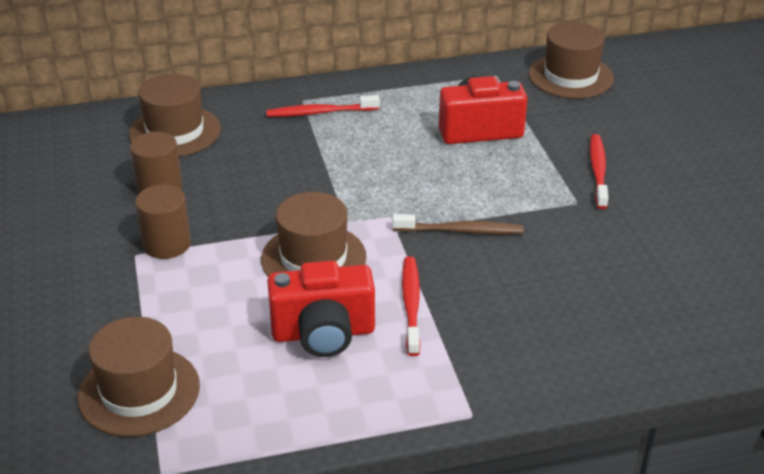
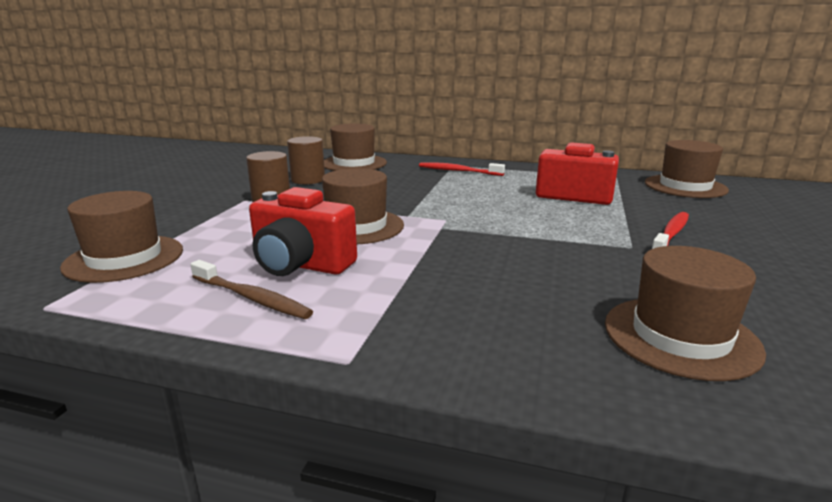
camera: 30 degrees right, 15 degrees down
brown toothbrush [392,214,523,234] -> brown toothbrush moved to [190,260,313,319]
red toothbrush [402,256,420,356] -> none
none -> brown hat [605,246,766,381]

